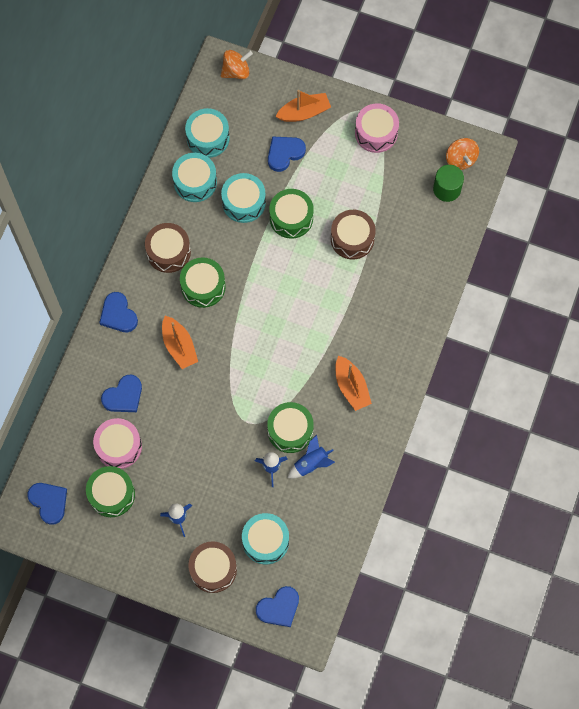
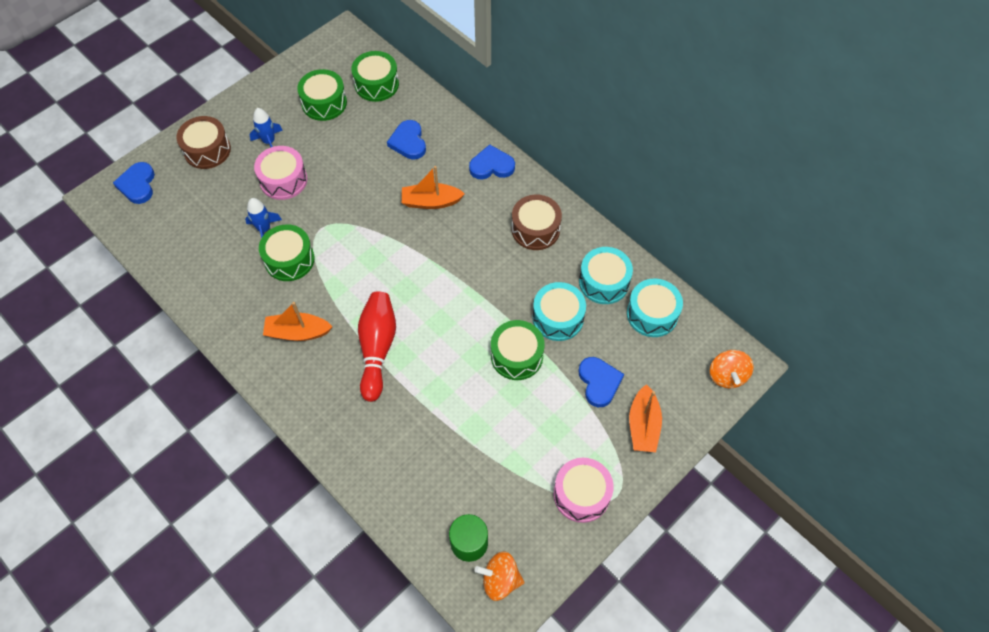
camera: 115 degrees right, 10 degrees down
blue heart [27,483,67,525] -> none
pink drum [93,418,142,469] -> pink drum moved to [254,146,307,200]
green drum [180,257,226,308] -> green drum moved to [351,51,399,102]
turquoise drum [242,513,289,564] -> none
blue rocket [288,435,335,478] -> none
brown drum [331,210,376,259] -> none
none -> red bowling pin [358,292,396,402]

